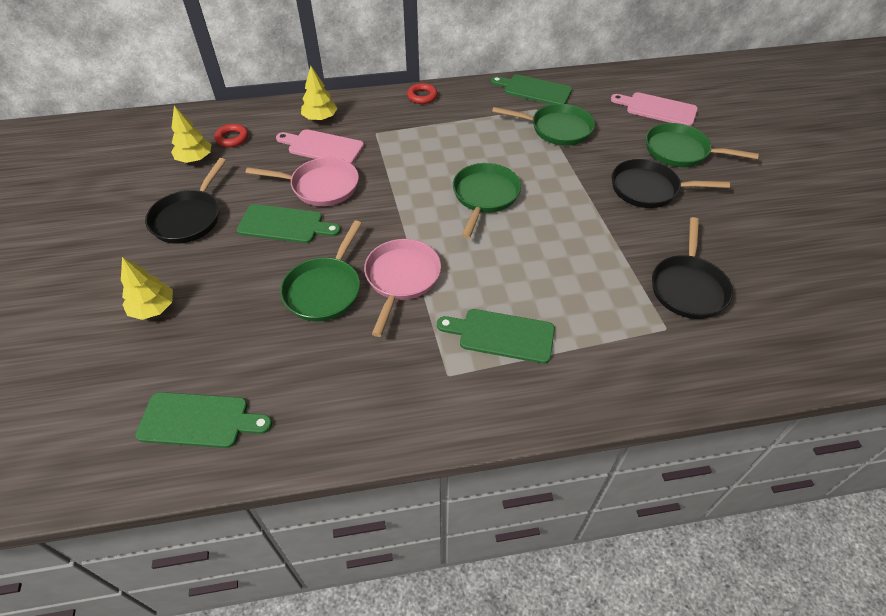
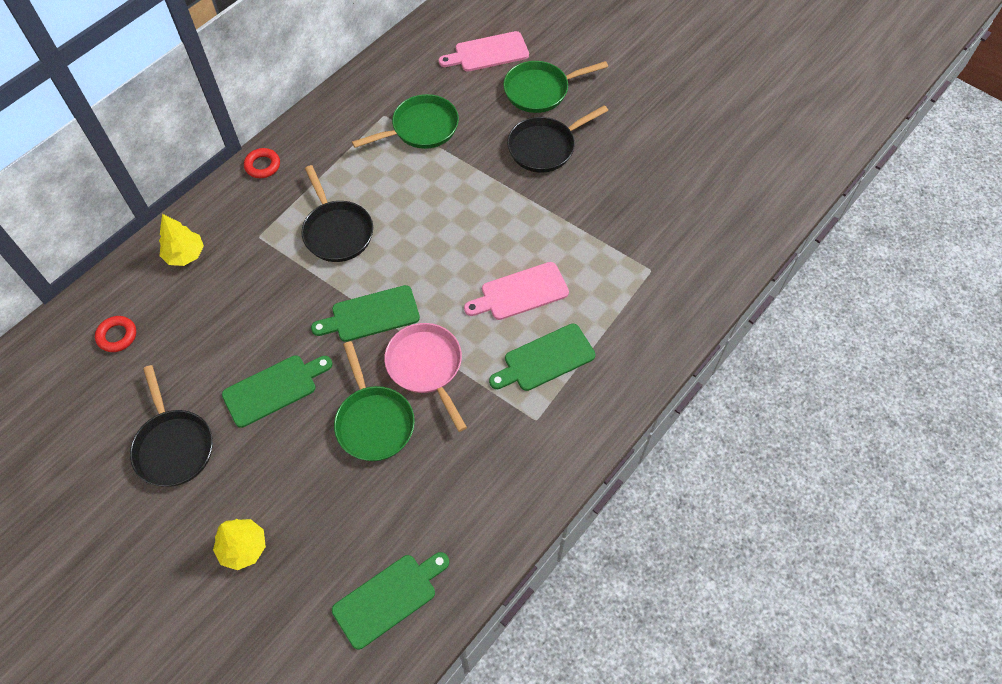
camera: 40 degrees left, 10 degrees up
yellow tree [171,106,211,163] -> none
pink pan [245,157,359,206] -> none
pink cutting board [276,129,364,164] -> pink cutting board moved to [464,262,569,320]
green pan [453,163,521,239] -> none
green cutting board [491,74,572,104] -> green cutting board moved to [311,285,420,342]
black pan [652,217,733,319] -> black pan moved to [301,165,373,262]

